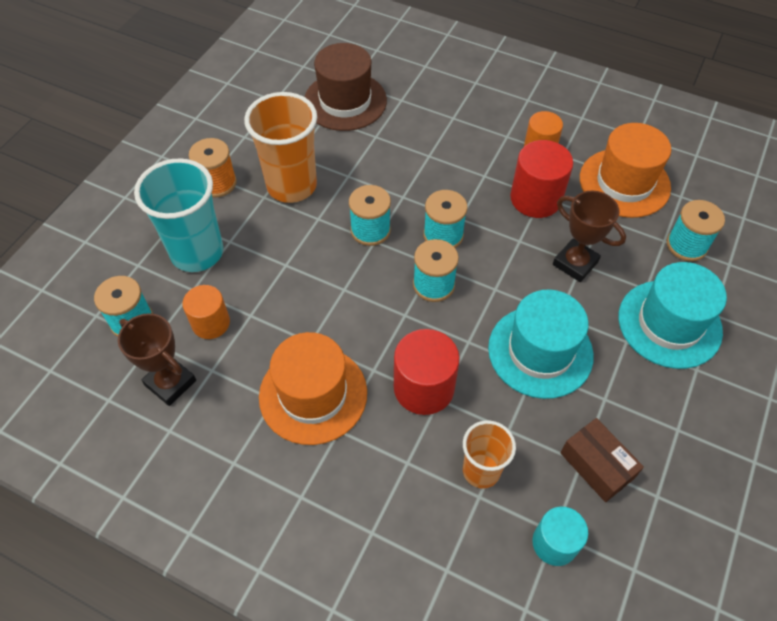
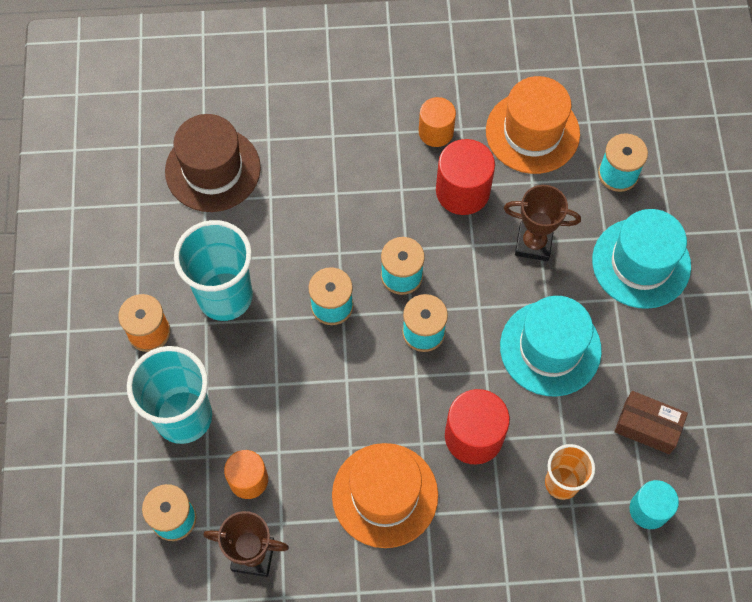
camera: 30 degrees left, 10 degrees up
orange cup [244,92,317,203] -> turquoise cup [174,220,253,321]

